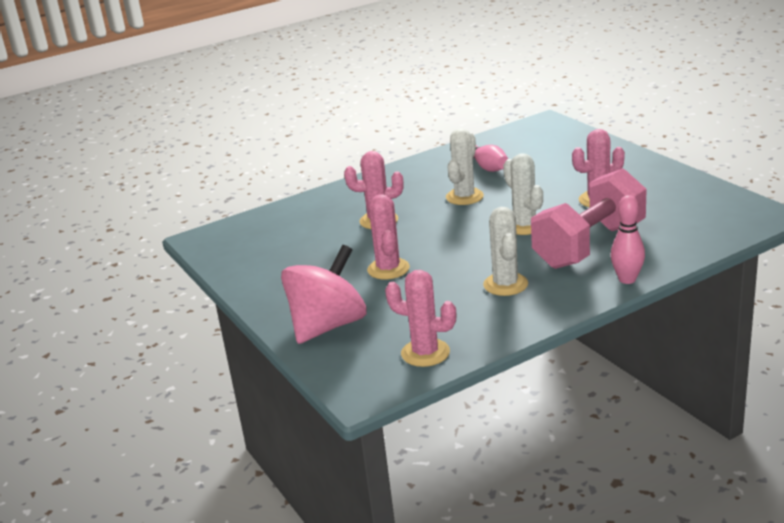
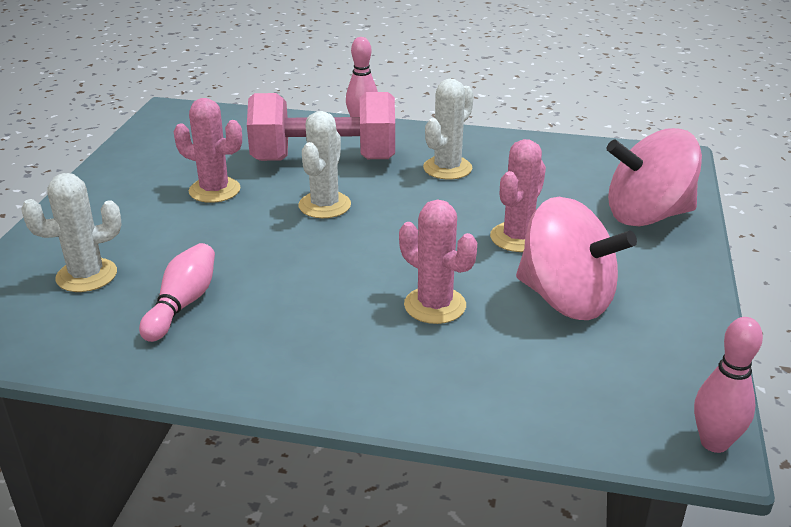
camera: 140 degrees left, 5 degrees up
pink cactus [385,270,456,367] -> none
white cactus [446,128,484,205] -> white cactus moved to [22,173,122,292]
none -> pink spinning top [516,197,637,320]
none -> pink bowling pin [694,317,763,453]

